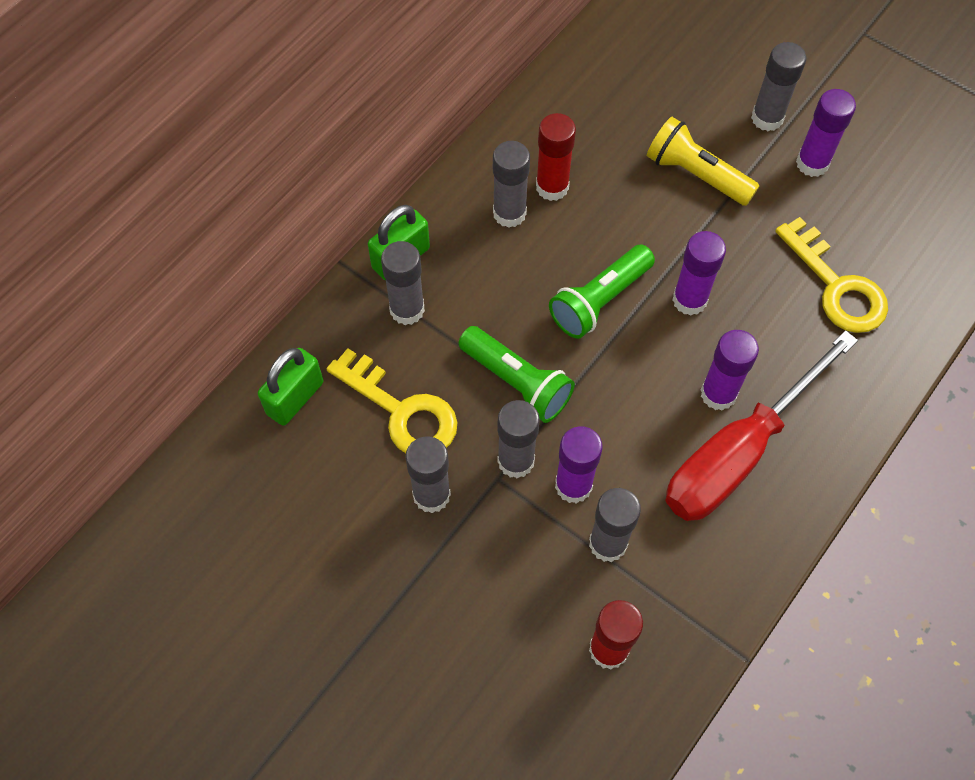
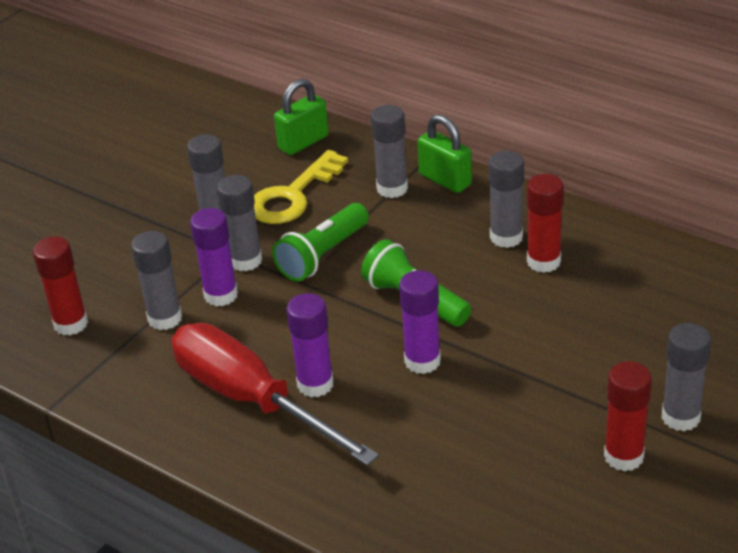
camera: 90 degrees right, 25 degrees down
green padlock [258,348,323,426] -> green padlock turned 75 degrees counterclockwise [274,79,329,155]
yellow flashlight [647,117,759,206] -> none
yellow key [775,217,888,333] -> none
purple glue stick [796,89,856,177] -> red glue stick [604,361,652,472]

